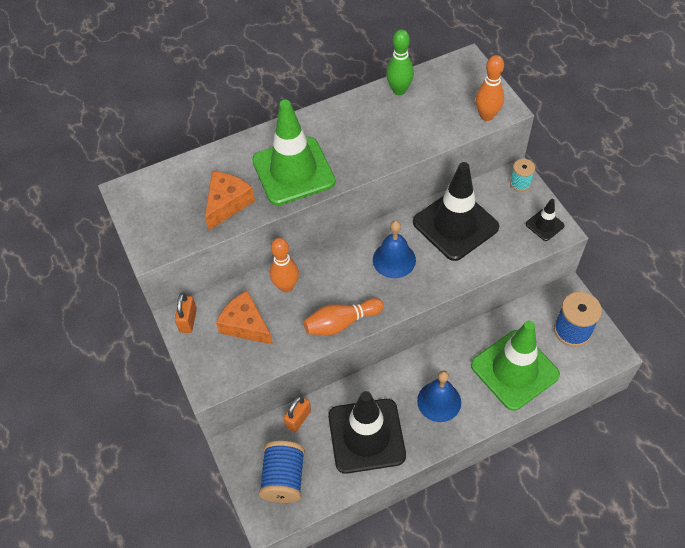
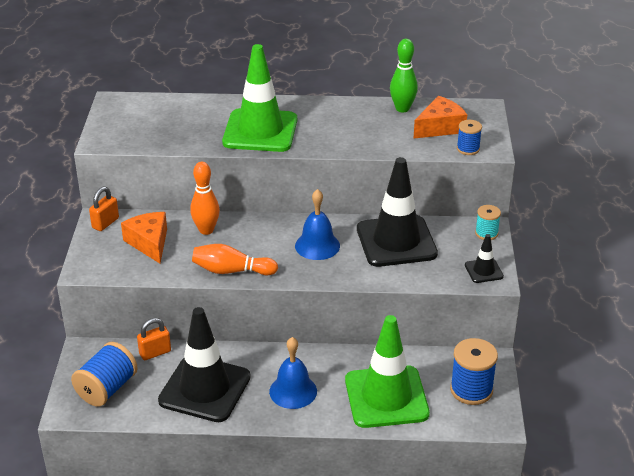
camera: 25 degrees right, 20 degrees down
orange cheese [205,172,255,230] -> orange cheese moved to [413,96,467,139]
orange bowling pin [475,55,504,121] -> blue spool [457,120,482,155]

